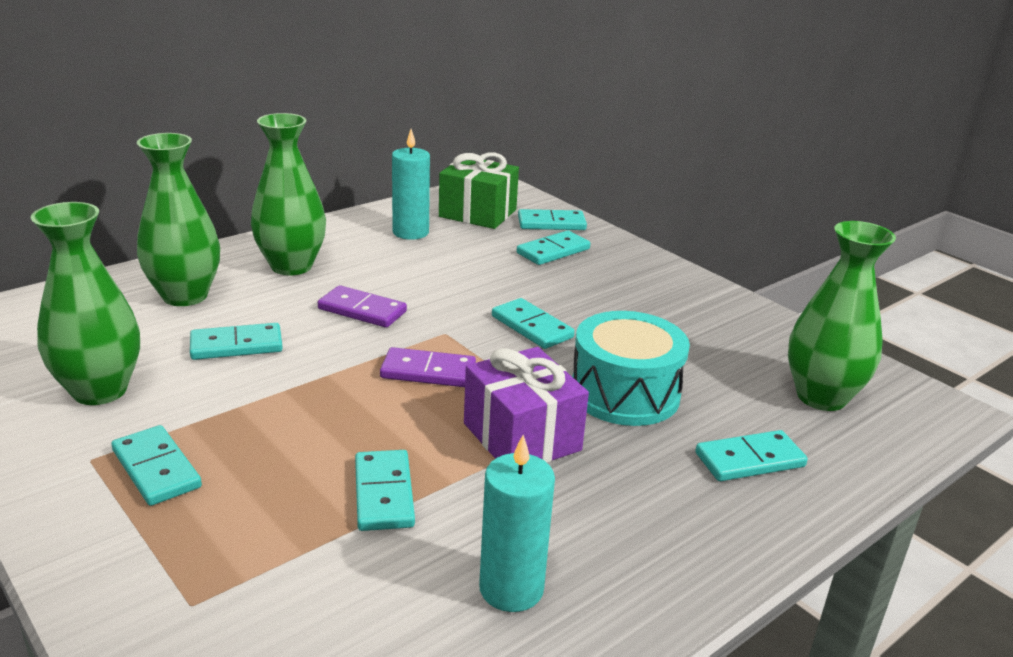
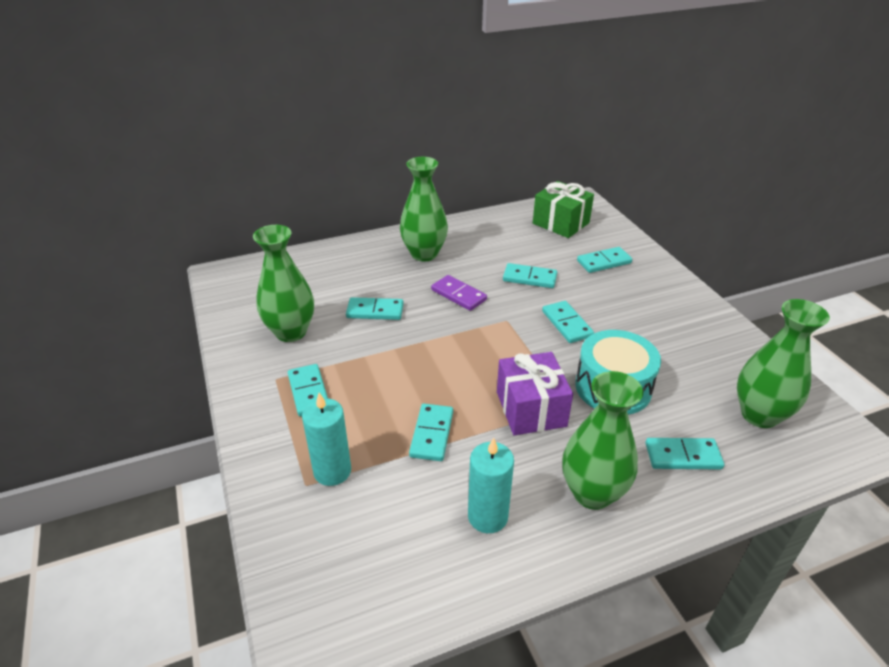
camera: 20 degrees right, 10 degrees up
green vase [137,133,220,306] -> green vase moved to [562,371,643,510]
purple domino [380,347,476,387] -> none
turquoise candle [392,129,430,240] -> turquoise candle moved to [302,393,351,486]
turquoise domino [518,209,587,230] -> turquoise domino moved to [503,263,557,288]

